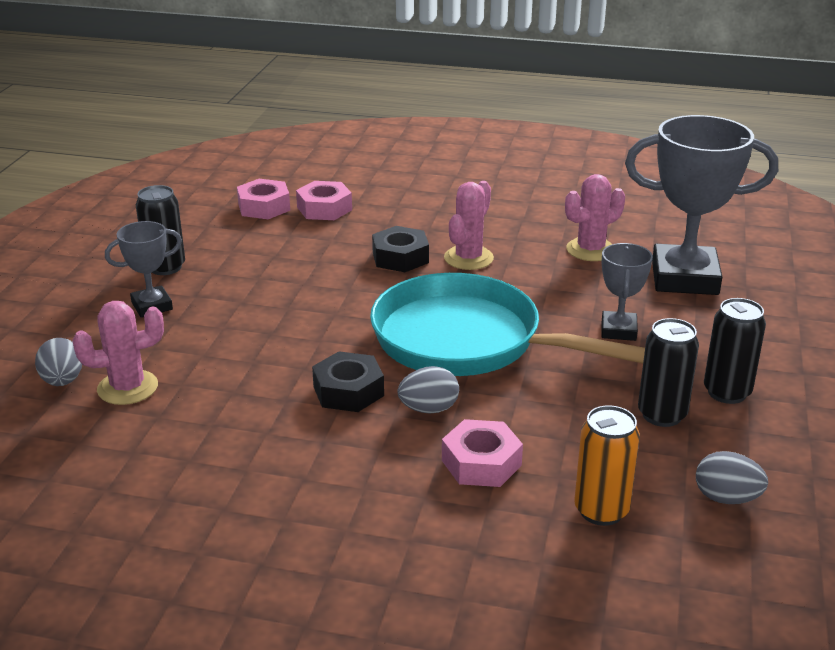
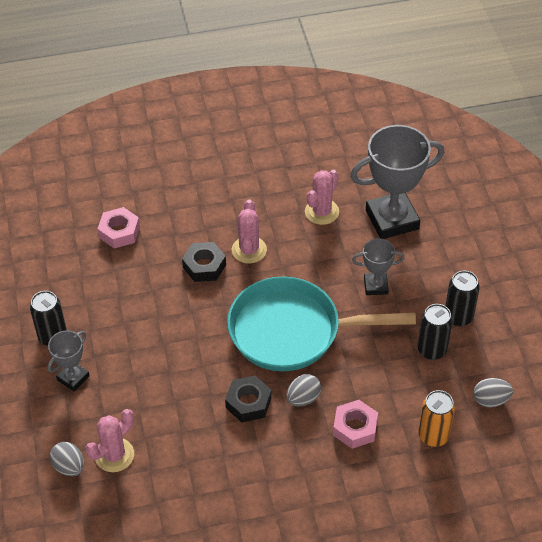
camera: 25 degrees left, 20 degrees up
pink nut [237,179,290,219] -> none
grey trophy [601,243,653,341] -> grey trophy turned 75 degrees counterclockwise [352,238,405,295]

